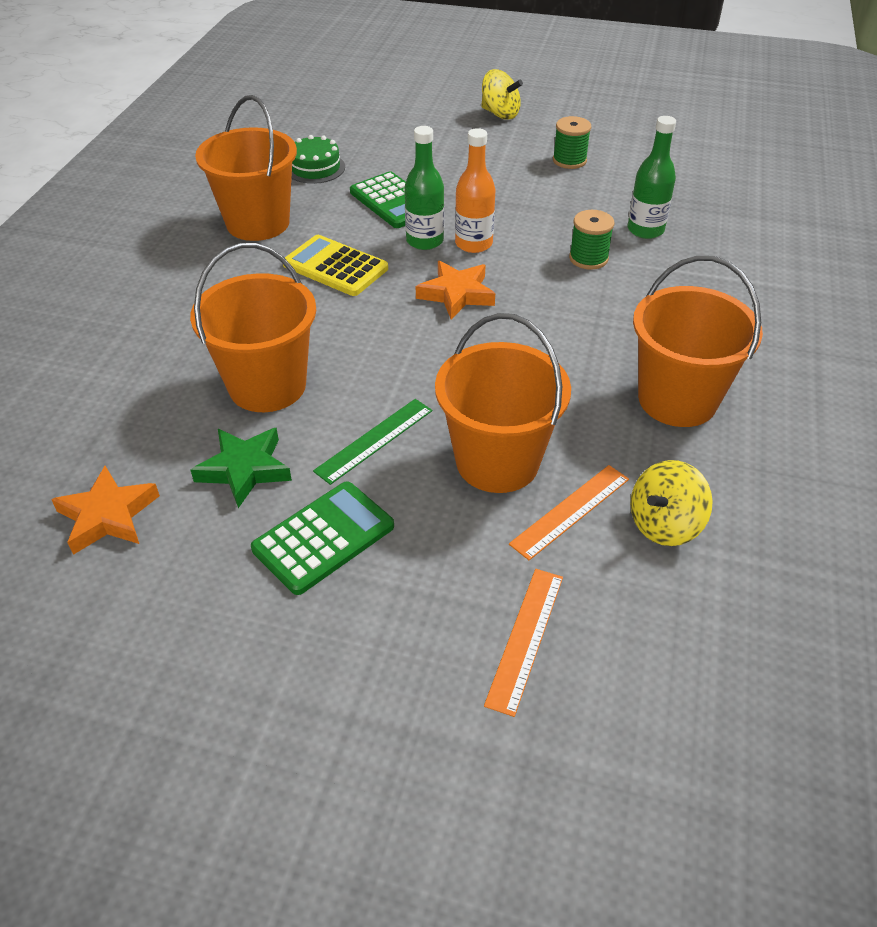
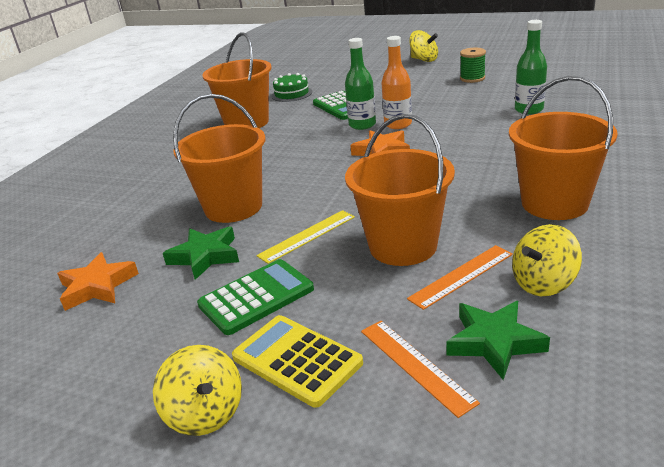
camera: 10 degrees right, 15 degrees down
yellow calculator [283,235,388,296] -> yellow calculator moved to [232,315,363,408]
green ruler [313,399,432,485] -> yellow ruler [256,210,355,264]
orange ruler [484,569,563,717] -> orange ruler turned 60 degrees counterclockwise [361,321,480,418]
green spool [569,210,614,270] -> none
none -> yellow spinning top [153,345,242,436]
none -> green star [446,301,550,380]

